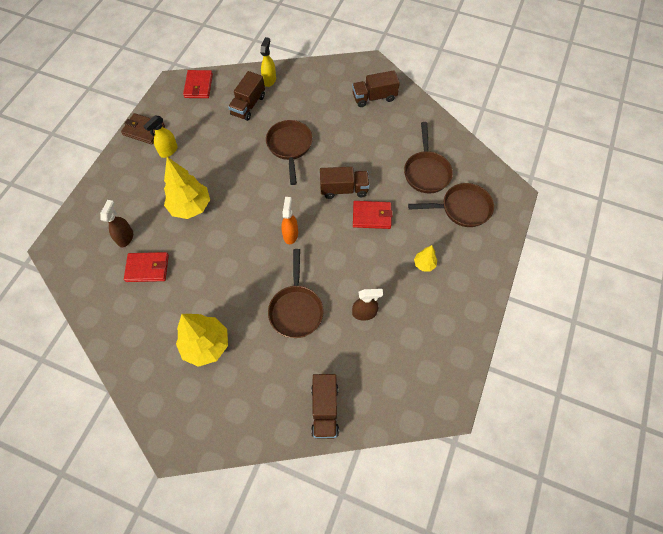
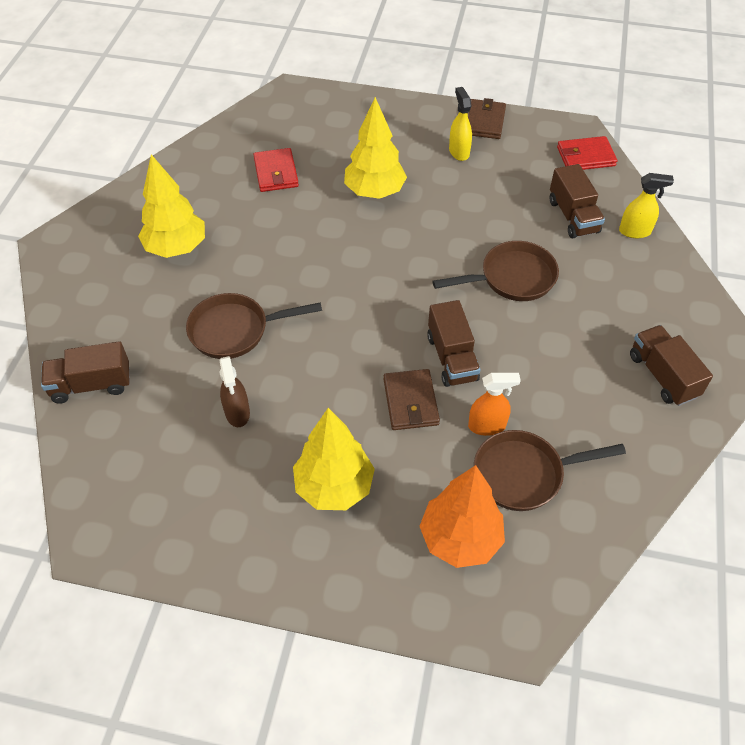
camera: 80 degrees right, 10 degrees down
brown spray bottle [100,200,133,247] -> none
yellow spray bottle [143,115,178,158] -> yellow spray bottle turned 45 degrees clockwise [449,87,472,161]
brown truck [228,71,265,121] -> brown truck turned 120 degrees counterclockwise [549,164,605,238]
orange spray bottle [281,197,298,244] -> orange spray bottle moved to [468,373,521,436]
red wallet [353,201,393,229] -> brown wallet [383,369,440,430]
brown pan [408,183,494,227] -> orange tree [419,465,505,568]
yellow tree [414,245,437,272] -> yellow tree [293,408,375,510], size x2.03

